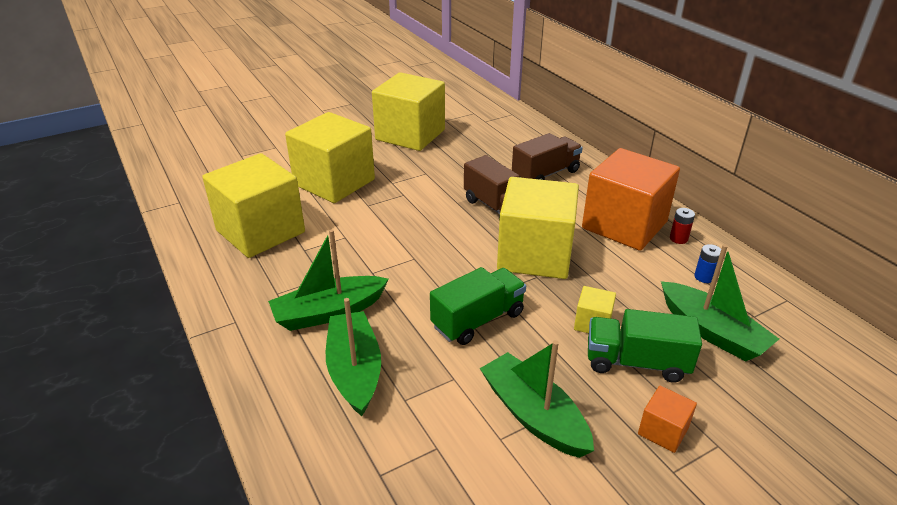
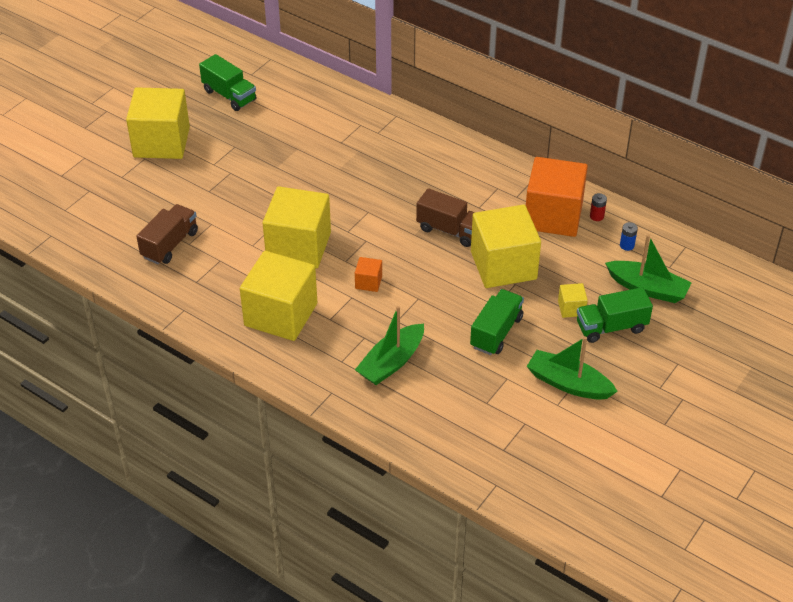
camera: 25 degrees left, 10 degrees up
green boat [326,298,381,416] -> none
yellow cube [372,72,445,151] -> yellow cube moved to [126,87,190,159]
brown truck [512,133,583,180] -> brown truck moved to [136,204,198,264]
orange cube [638,386,697,453] -> orange cube moved to [355,257,382,292]
none -> green truck [199,54,256,111]

